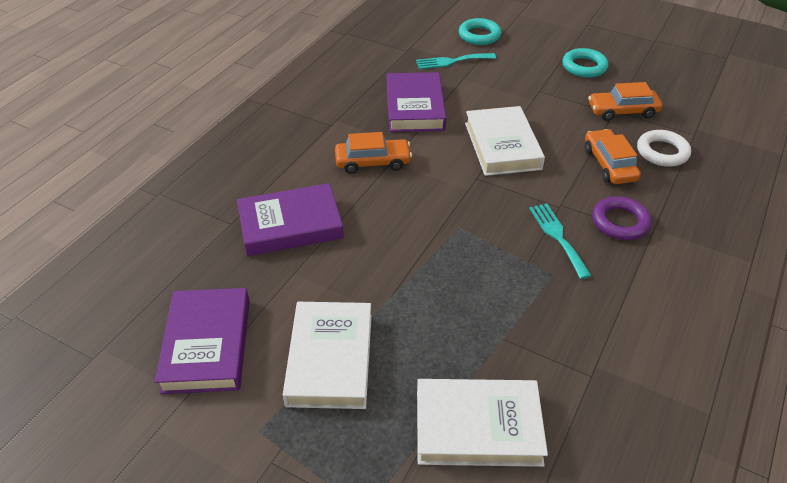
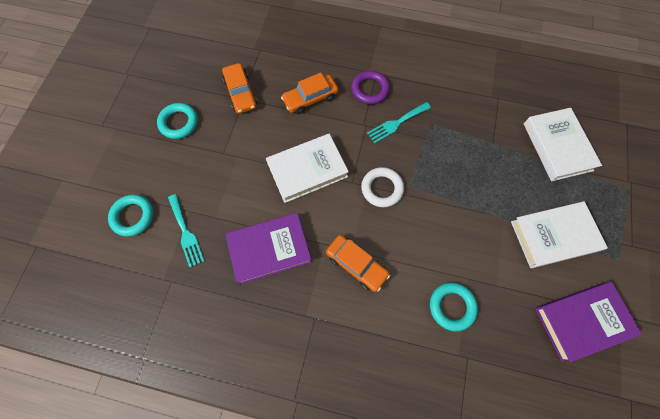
camera: 105 degrees left, 25 degrees up
purple book [237,183,344,256] -> turquoise ring [430,282,478,331]
orange car [335,132,412,174] -> orange car turned 150 degrees clockwise [326,235,390,292]
white ring [637,130,691,167] -> white ring moved to [361,167,404,207]

